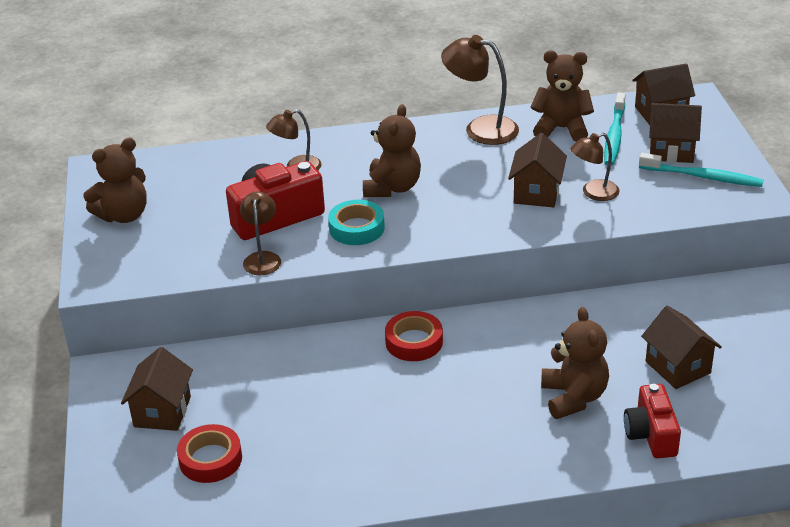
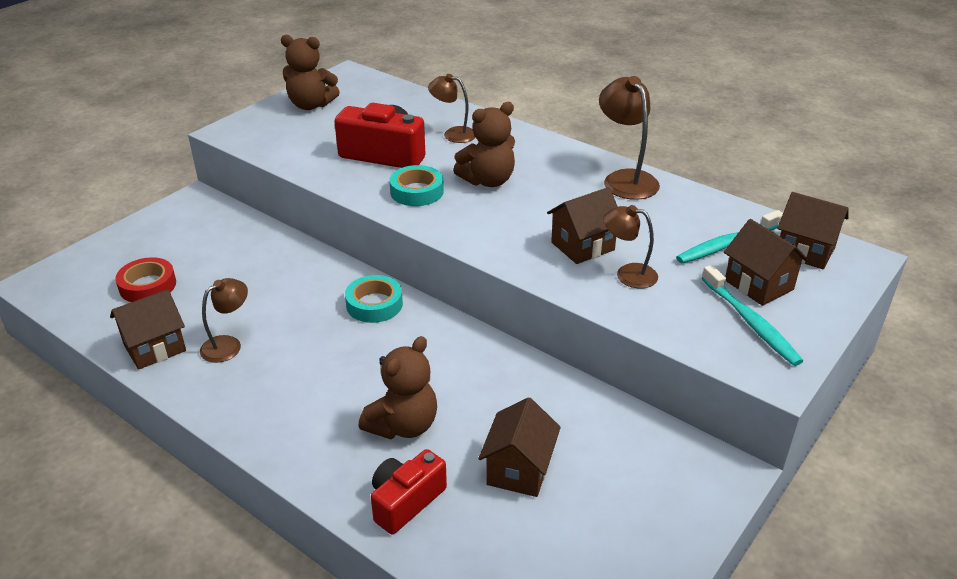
camera: 45 degrees right, 0 degrees up
brown house [121,347,193,431] -> brown house moved to [110,289,186,370]
brown lamp [240,191,281,275] -> brown lamp moved to [200,278,248,363]
red tape [385,311,443,361] -> turquoise tape [345,275,403,323]
brown teddy bear [531,51,594,142] -> none

